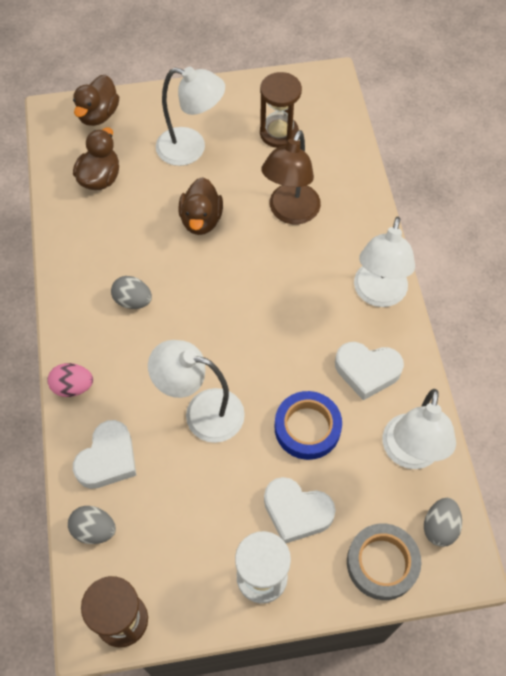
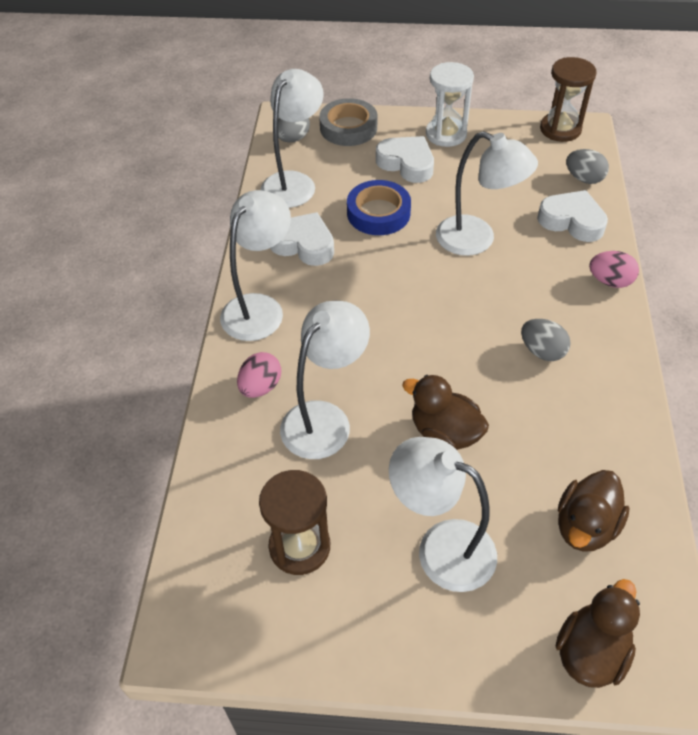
camera: 165 degrees left, 10 degrees down
white heart [73,420,136,489] -> white heart turned 75 degrees clockwise [537,190,608,242]
brown duck [178,177,223,235] -> brown duck turned 75 degrees counterclockwise [402,375,489,450]
brown lamp [261,130,321,224] -> white lamp [280,301,370,459]
none -> pink egg [237,352,281,398]

